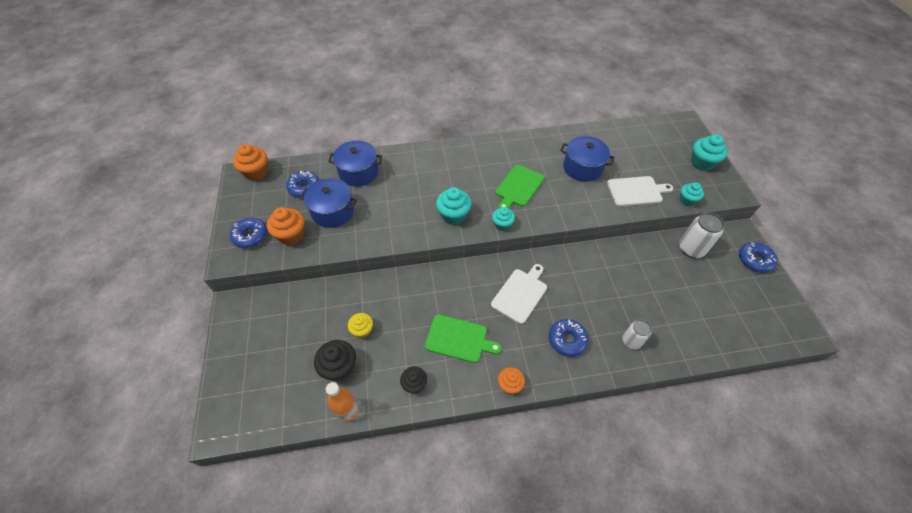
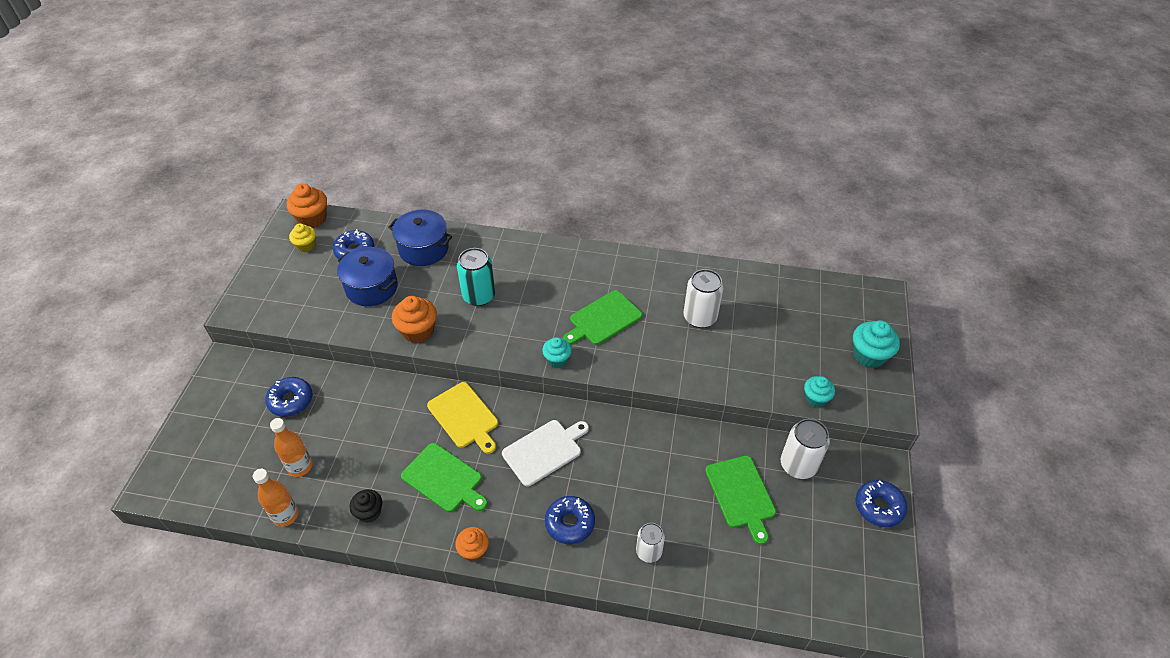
camera: 20 degrees right, 5 degrees down
blue donut [230,218,267,248] -> blue donut moved to [265,377,313,417]
orange cupcake [267,207,304,245] -> orange cupcake moved to [392,296,437,343]
black cupcake [314,340,356,382] -> orange bottle [270,418,313,477]
yellow cupcake [348,313,373,338] -> yellow cupcake moved to [289,224,316,252]
turquoise cupcake [436,187,472,225] -> none
blue pot [560,136,615,182] -> white can [684,269,723,328]
white cutting board [607,176,673,206] -> none
none -> yellow cutting board [427,382,498,454]
none -> turquoise can [457,248,495,306]
none -> green cutting board [705,456,776,545]

